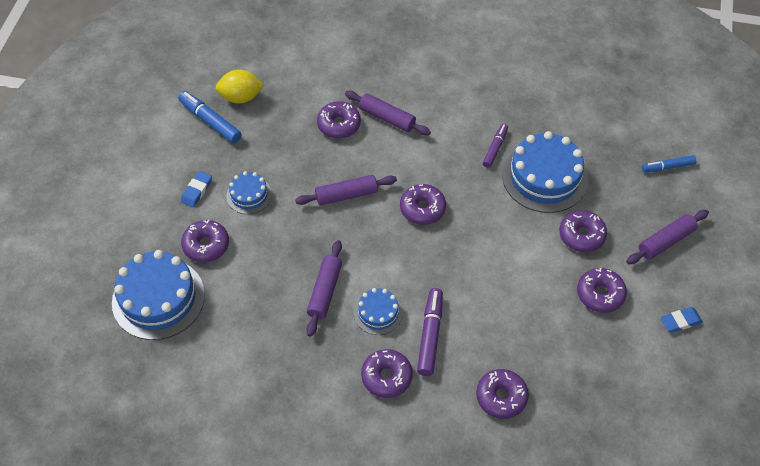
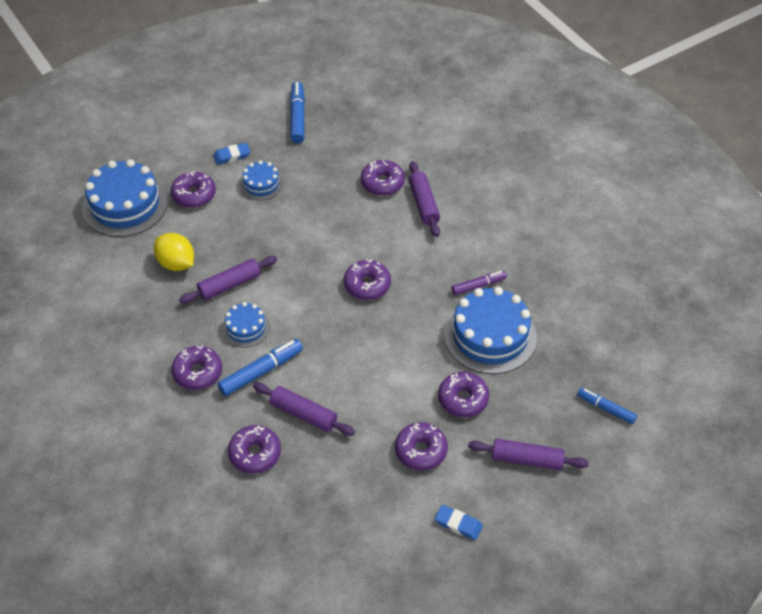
camera: 45 degrees right, 5 degrees down
yellow lemon [215,69,264,104] -> yellow lemon moved to [154,233,194,271]
purple rolling pin [295,175,397,206] -> purple rolling pin moved to [253,383,355,436]
purple marker [417,288,443,376] -> blue marker [218,339,303,396]

